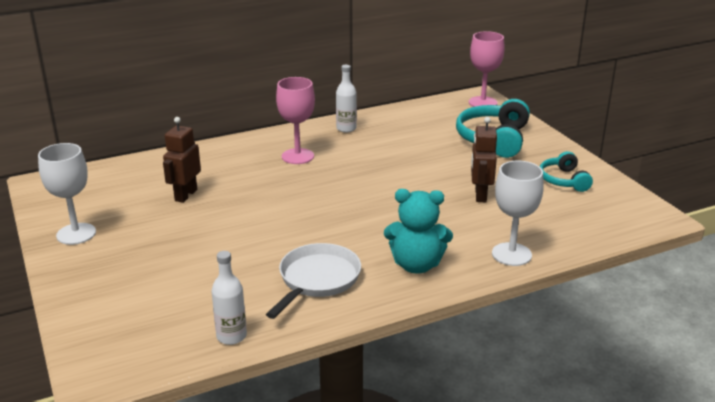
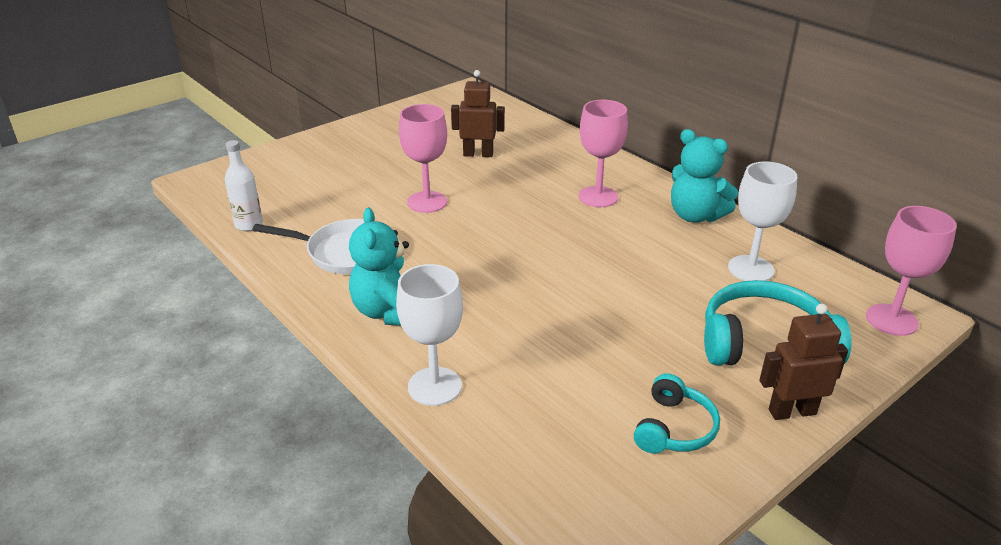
camera: 75 degrees right, 5 degrees up
white goblet [38,143,96,245] -> white goblet moved to [728,162,797,281]
white bottle [336,65,357,132] -> turquoise teddy bear [671,129,738,223]
brown robot [471,117,497,202] -> brown robot moved to [760,304,848,420]
turquoise headphones [540,151,593,192] -> turquoise headphones turned 135 degrees clockwise [634,373,720,453]
none -> pink goblet [399,104,447,213]

